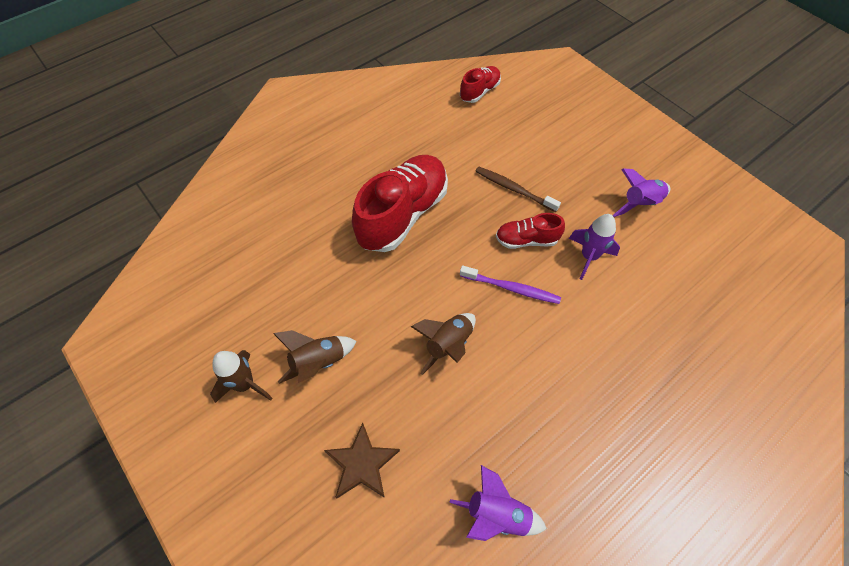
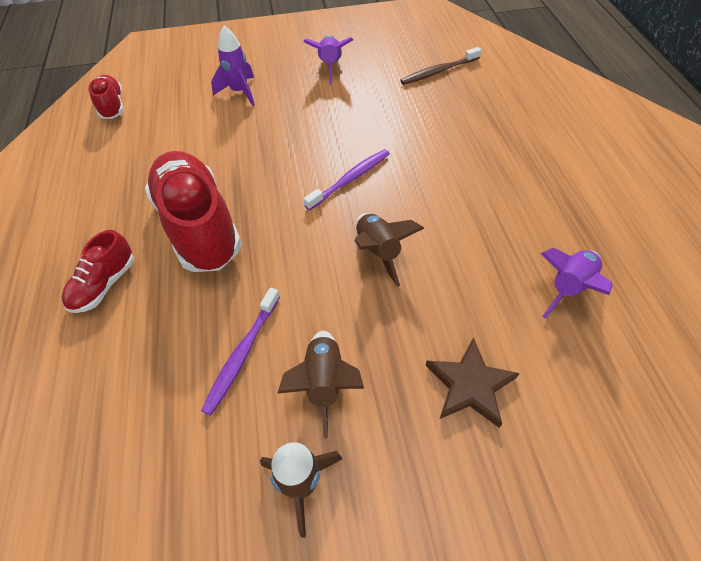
camera: 60 degrees left, 5 degrees down
brown toothbrush [475,167,561,212] -> brown toothbrush moved to [400,47,481,85]
red shoe [496,213,565,249] -> red shoe moved to [61,230,134,313]
purple rocket [569,214,620,280] -> purple rocket moved to [211,26,255,106]
none -> purple toothbrush [201,288,280,415]

